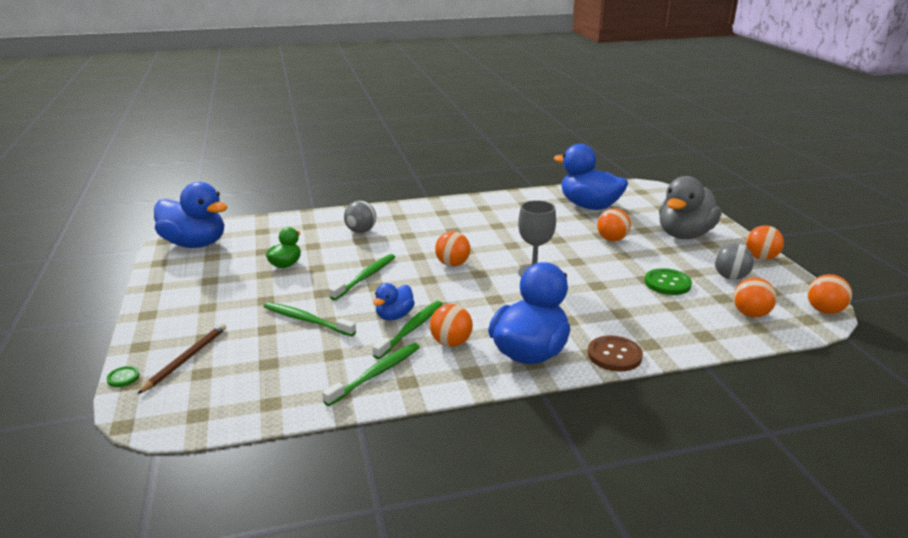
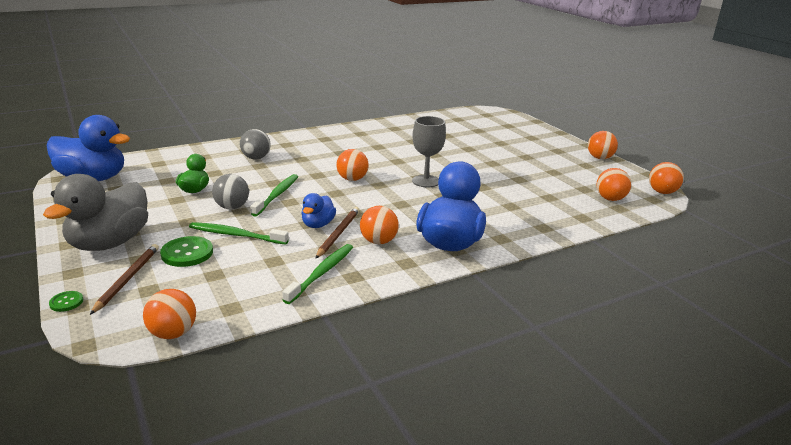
camera: 15 degrees left, 0 degrees up
green toothbrush [373,301,443,359] -> brown pencil [315,207,359,259]
blue duck [554,144,628,210] -> none
brown button [588,335,643,372] -> none
orange ball [597,208,631,242] -> orange ball moved to [143,289,196,339]
green button [645,268,692,295] -> green button moved to [160,236,213,267]
grey duck [659,176,721,239] -> grey duck moved to [43,174,148,251]
grey ball [715,243,754,280] -> grey ball moved to [212,174,249,210]

